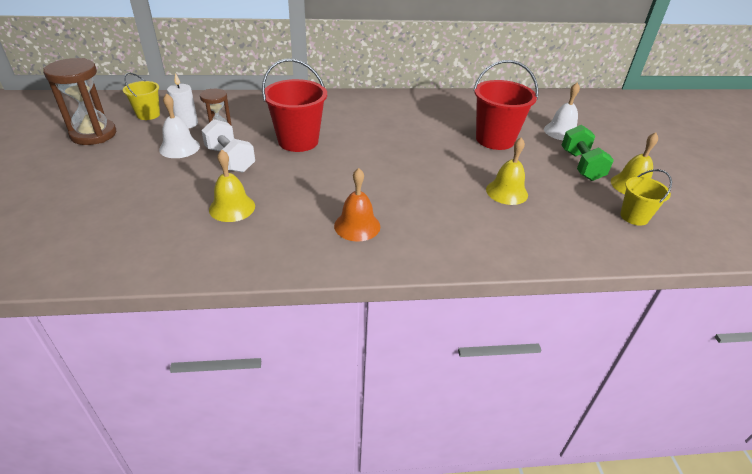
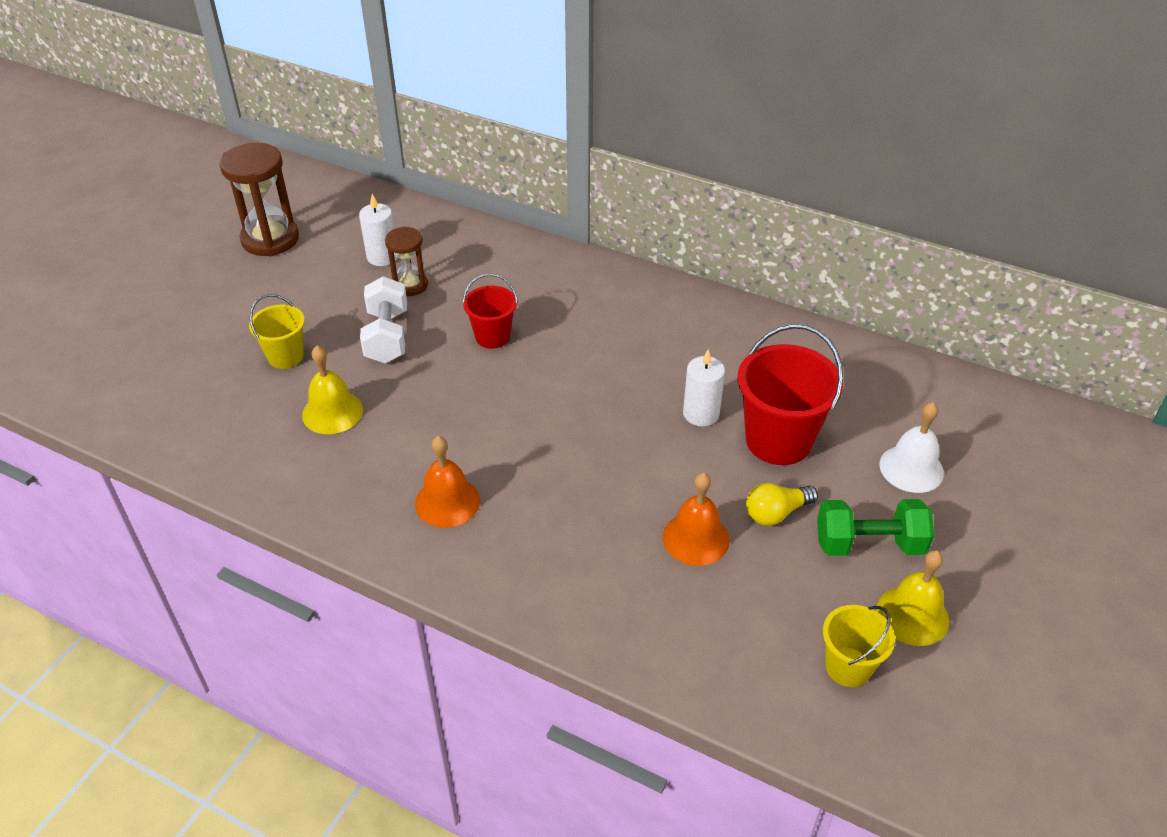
camera: 35 degrees right, 5 degrees up
yellow bucket [123,73,160,120] -> yellow bucket moved to [249,294,305,369]
white bell [159,93,200,158] -> none
red bucket [262,59,327,152] -> red bucket [463,274,518,349], size x0.58
yellow bell [486,137,528,205] -> orange bell [663,473,730,566]
green dumbbell [562,125,614,181] -> green dumbbell turned 60 degrees clockwise [817,499,934,556]
none -> white candle [683,349,725,426]
none -> yellow light bulb [746,483,818,526]

